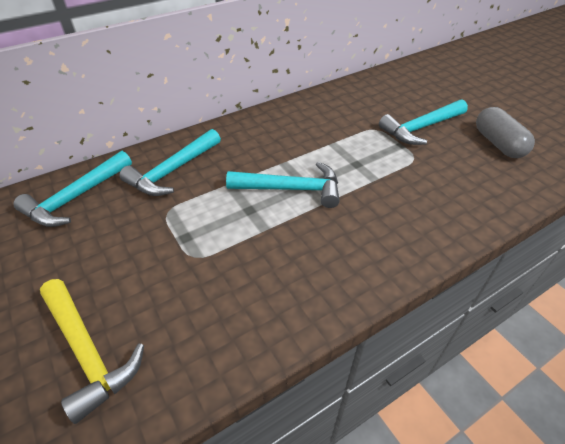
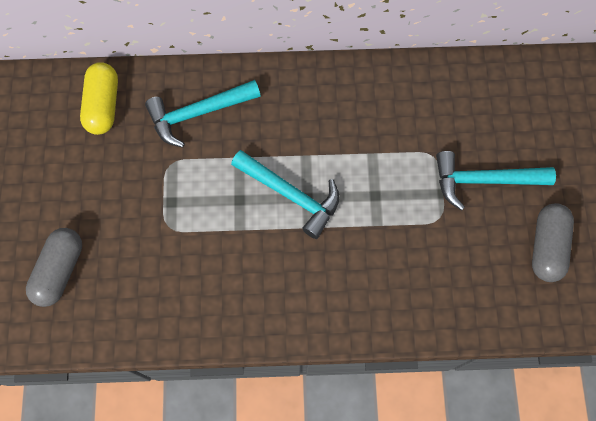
camera: 30 degrees right, 25 degrees up
turquoise hammer [13,151,132,227] -> yellow capsule [80,62,118,135]
yellow hammer [40,279,144,424] -> grey capsule [26,228,82,307]

